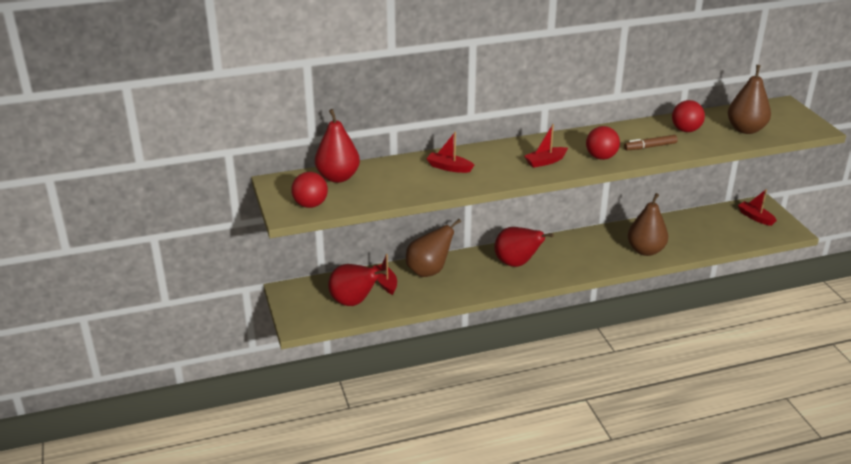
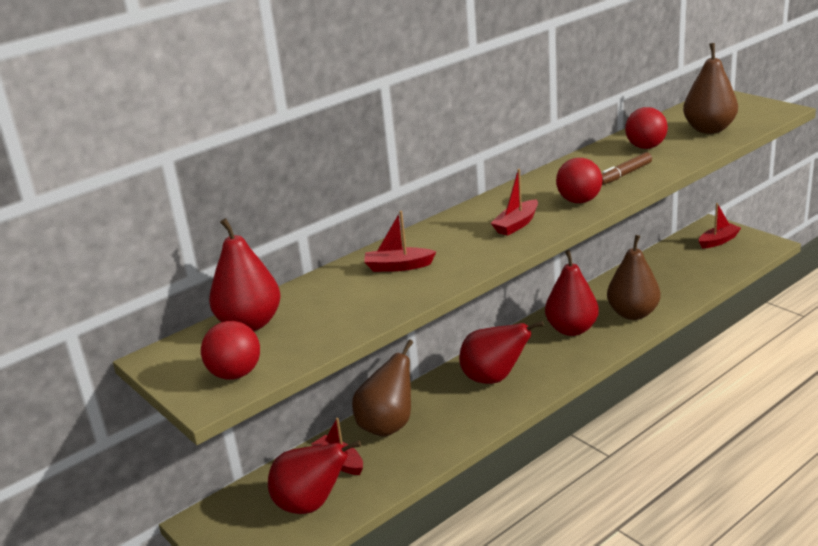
camera: 20 degrees left, 5 degrees down
red boat [738,189,777,226] -> red boat turned 120 degrees clockwise [699,203,741,249]
none -> red pear [545,250,599,336]

